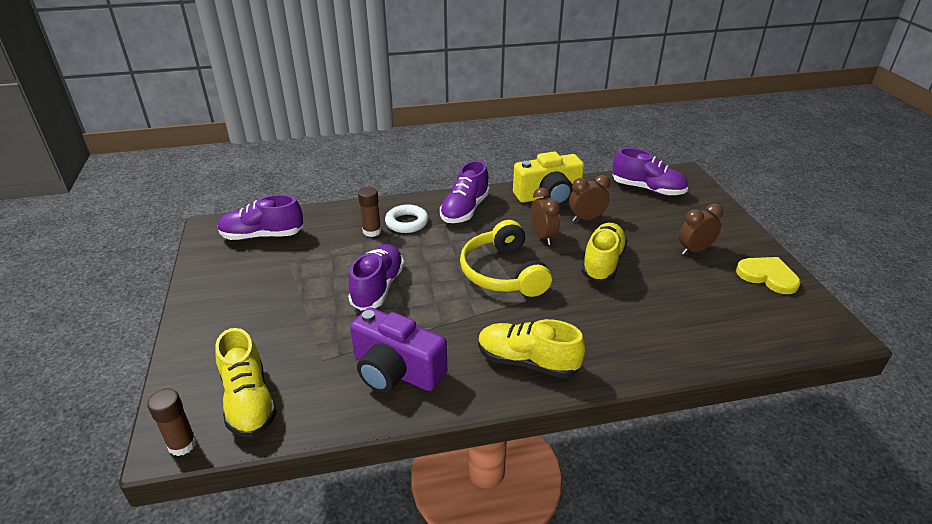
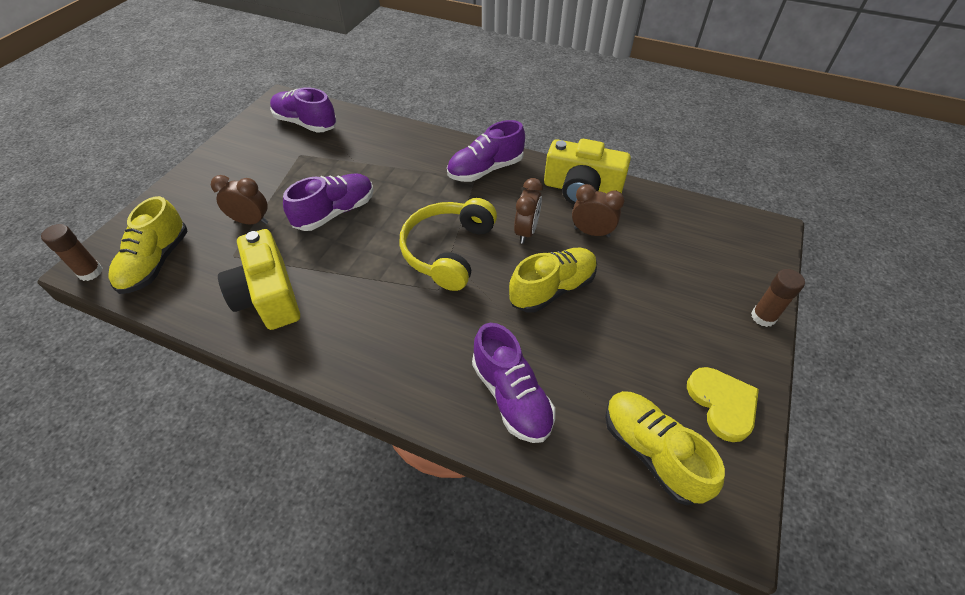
camera: 35 degrees right, 15 degrees up
purple camera [350,307,447,393] -> yellow camera [218,229,300,330]
brown glue stick [358,187,381,237] -> brown glue stick moved to [751,269,805,327]
white ring [385,205,428,233] -> none
yellow shoe [478,319,585,378] -> yellow shoe moved to [605,391,725,505]
purple shoe [612,148,688,196] -> purple shoe moved to [472,323,555,443]
brown clock [679,203,723,255] -> brown clock moved to [211,175,268,224]

